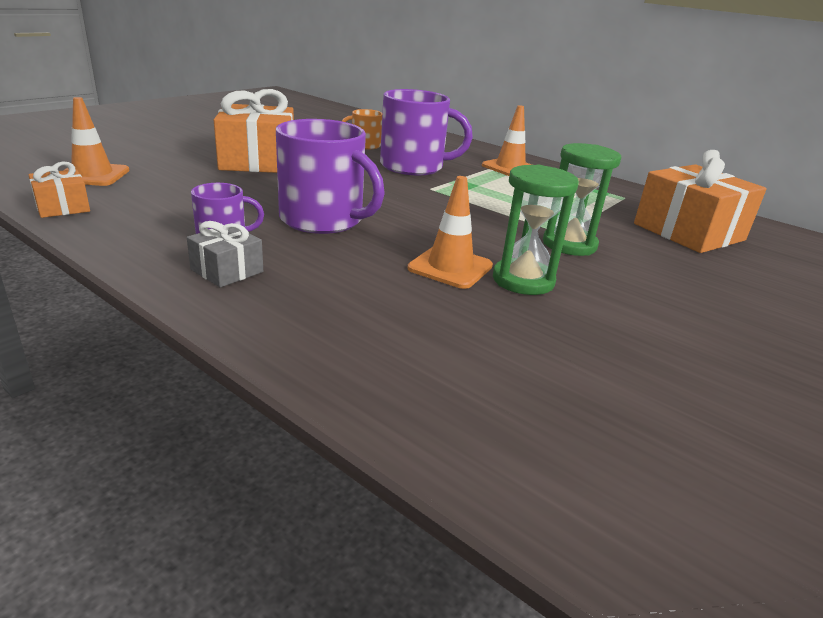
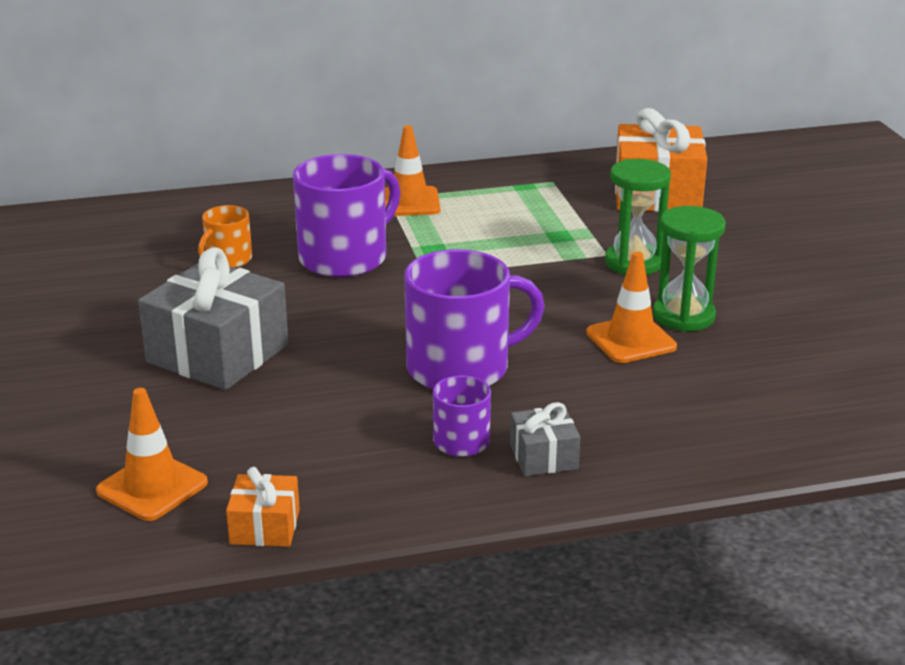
camera: 50 degrees left, 0 degrees up
orange gift [214,89,294,173] -> grey gift [138,247,289,390]

